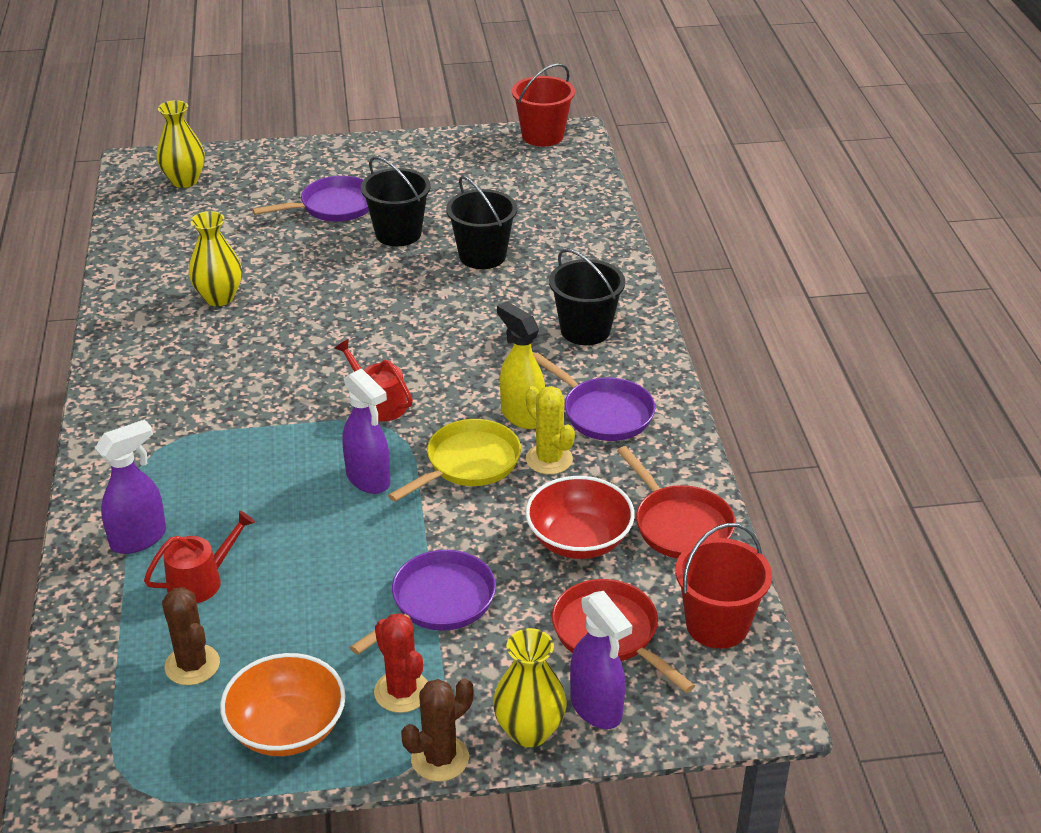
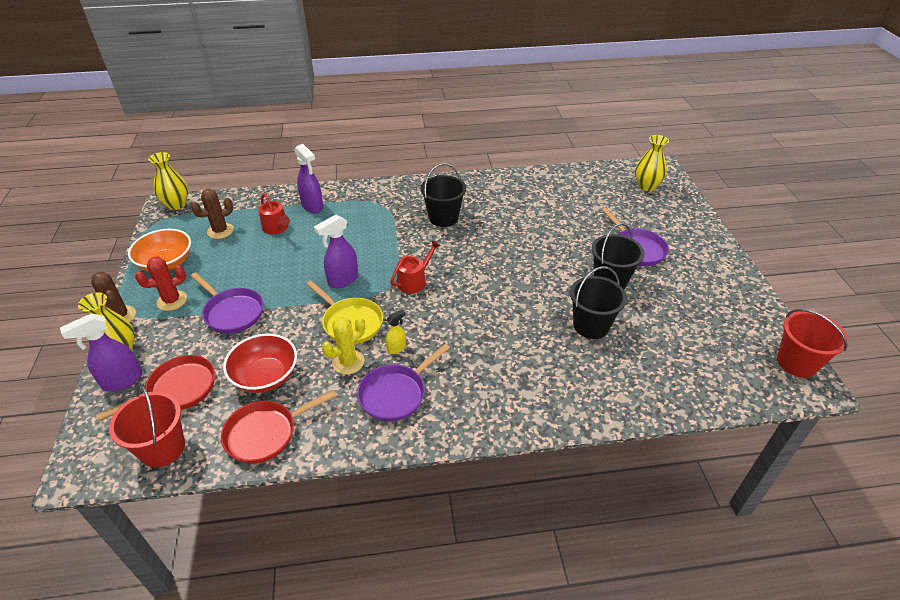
camera: 90 degrees right, 5 degrees up
yellow vase [189,211,242,306] -> yellow vase moved to [148,152,188,210]
yellow spray bottle [497,301,545,429] -> yellow spray bottle [386,309,406,354], size x0.56
black bucket [549,249,625,345] -> black bucket moved to [421,163,466,227]

